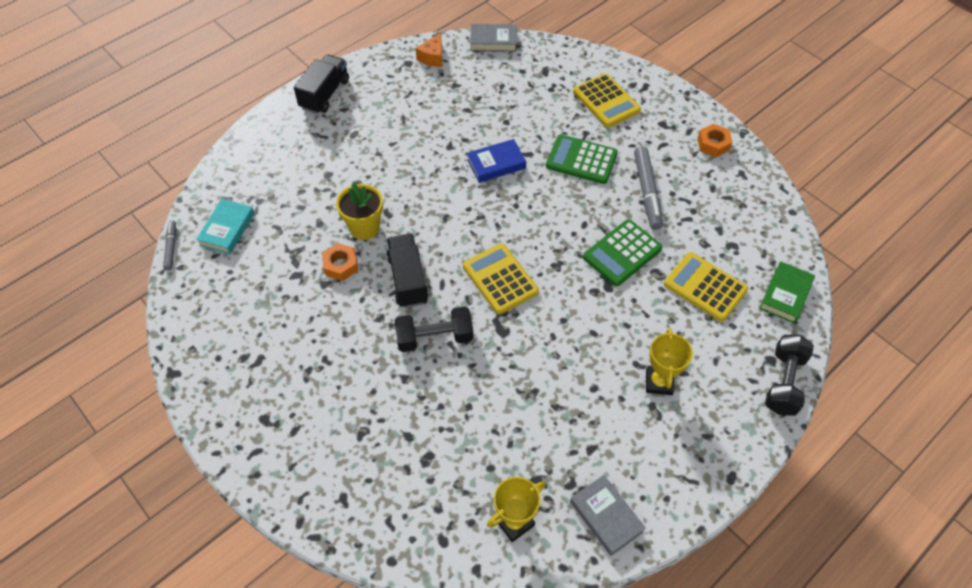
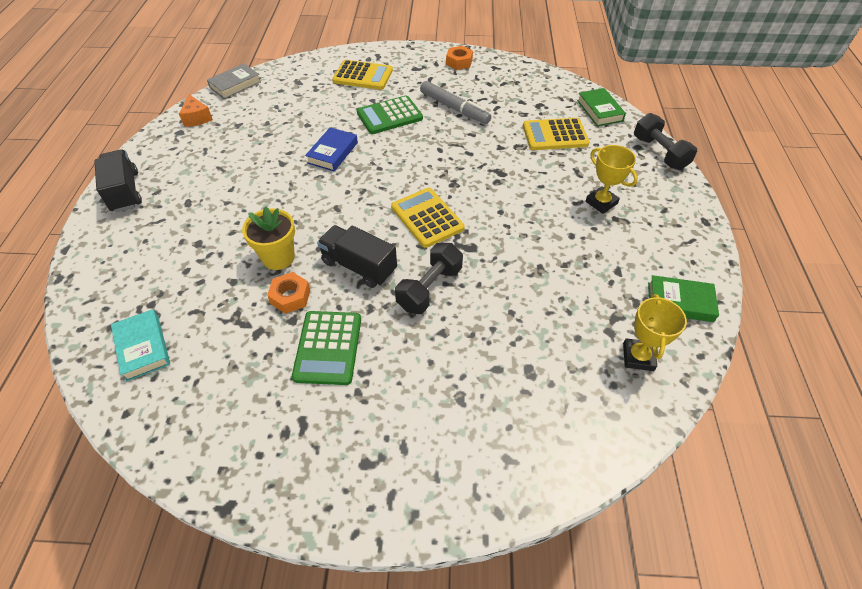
camera: 45 degrees left, 5 degrees down
grey marker [163,220,176,270] -> none
yellow calculator [463,243,539,315] -> yellow calculator turned 45 degrees clockwise [391,188,465,248]
grey book [570,475,646,556] -> green book [648,275,719,322]
green calculator [583,219,662,286] -> green calculator moved to [292,311,361,385]

